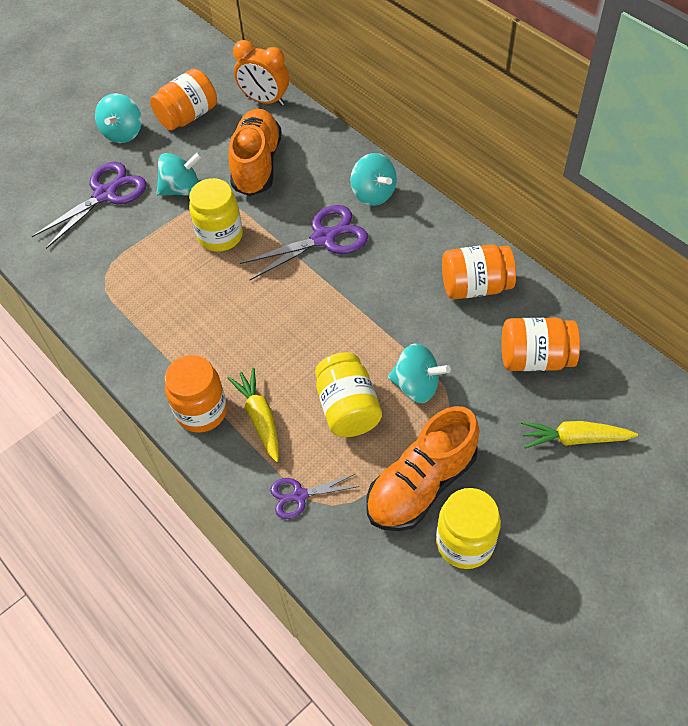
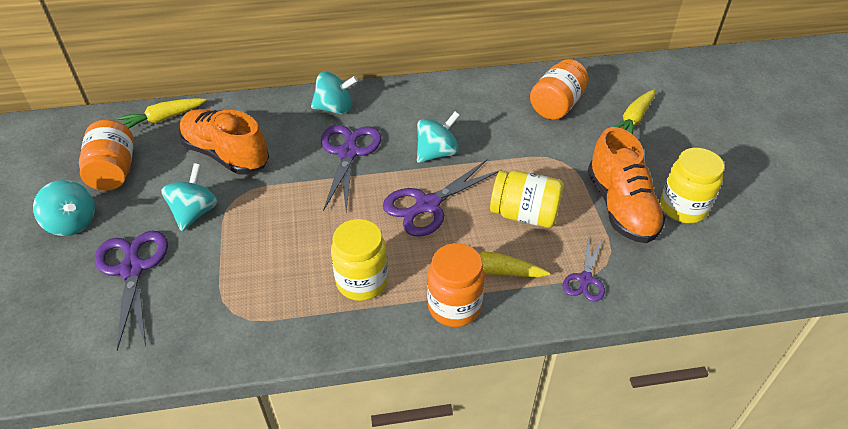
camera: 60 degrees left, 10 degrees down
yellow jar [189,178,243,252] -> yellow jar moved to [331,219,388,301]
orange clock [233,40,289,106] -> yellow carrot [116,98,207,128]
turquoise spinning top [388,343,451,403] -> turquoise spinning top moved to [417,112,460,163]
orange jar [442,244,516,299] -> none
none -> purple scissors [383,160,500,237]

